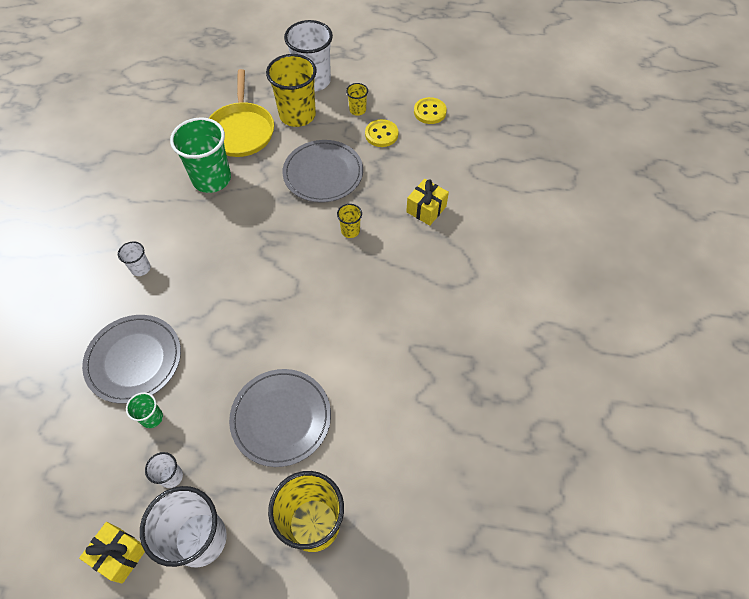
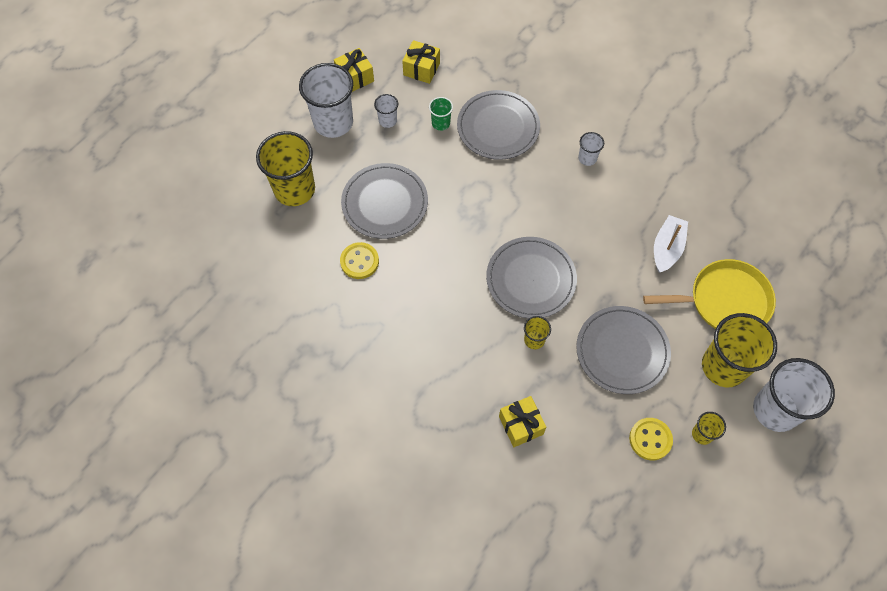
camera: 120 degrees right, 5 degrees up
green cup [170,117,231,193] -> white boat [654,215,688,273]
yellow pan [209,69,274,157] -> yellow pan turned 150 degrees clockwise [643,259,776,329]
yellow button [414,97,447,124] -> yellow button moved to [340,242,379,279]
none -> yellow gift [402,40,440,84]
none -> grey plate [486,237,577,319]

